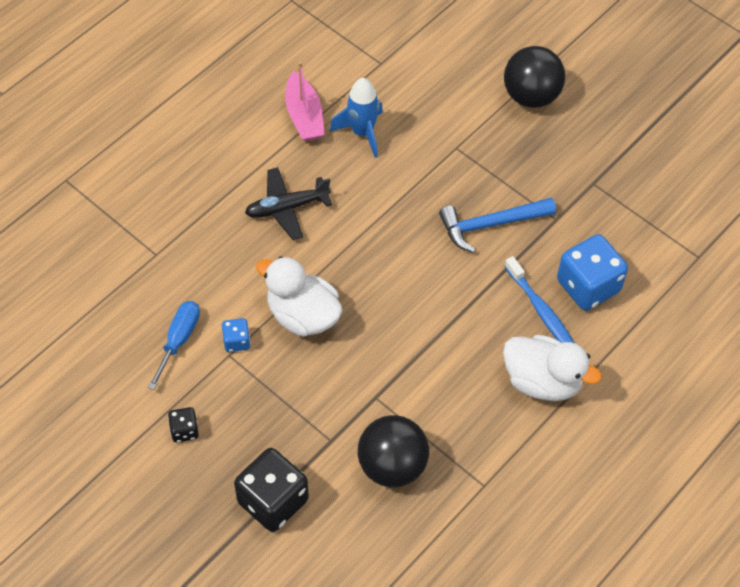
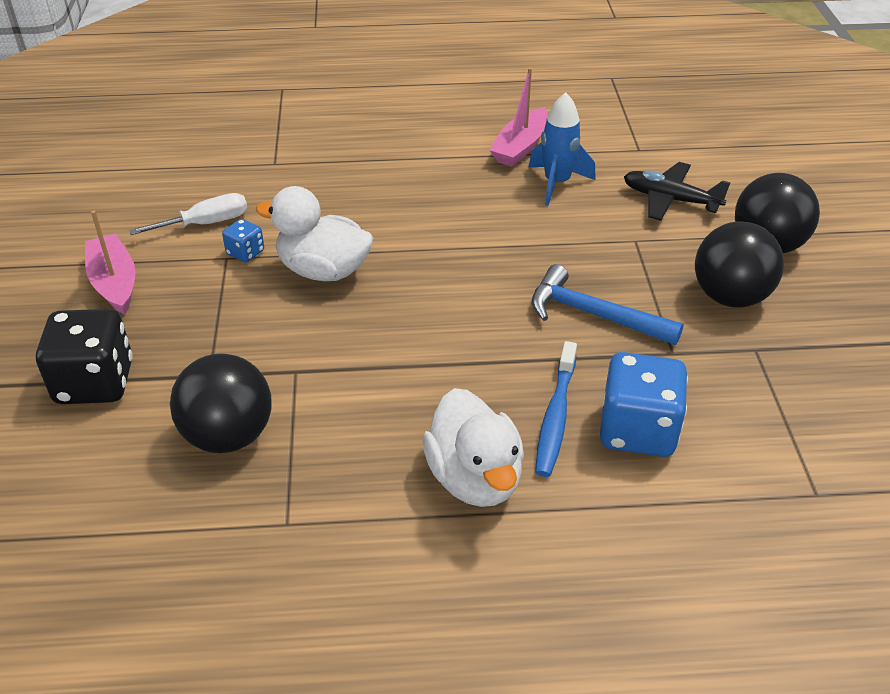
camera: 45 degrees right, 15 degrees down
blue screwdriver [148,301,200,390] -> white screwdriver [129,193,248,235]
black dice [168,407,199,443] -> pink boat [85,210,135,315]
black plane [245,167,332,240] -> black plane moved to [624,162,731,221]
white duck [256,256,343,337] -> white duck turned 60 degrees counterclockwise [256,186,373,281]
none -> black ball [695,222,784,308]

